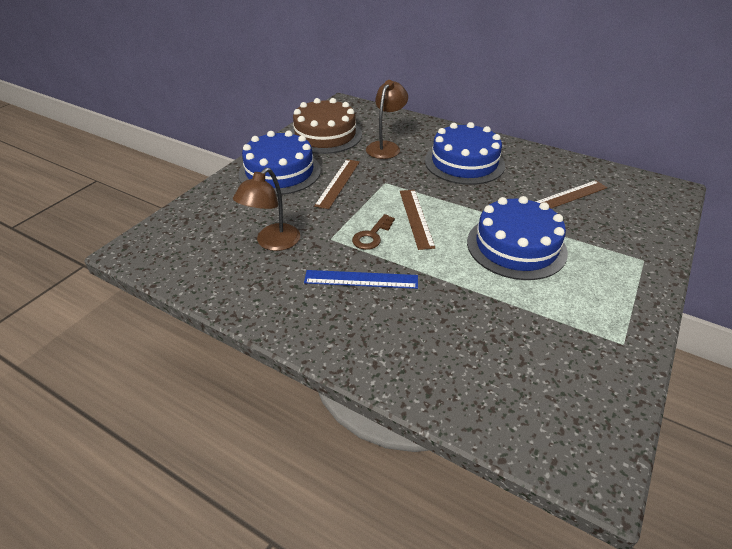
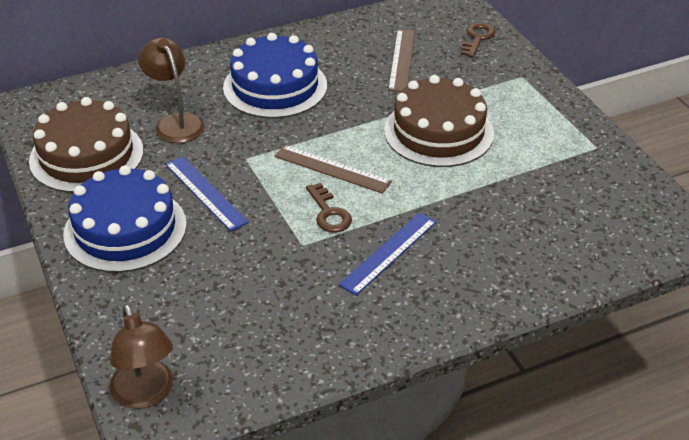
camera: 55 degrees left, 0 degrees up
brown lamp [233,168,300,251] -> brown lamp moved to [110,304,173,409]
brown ruler [314,159,360,209] -> blue ruler [165,156,249,231]
blue cake [467,196,568,280] -> brown cake [384,75,494,167]
none -> brown key [461,23,496,58]

